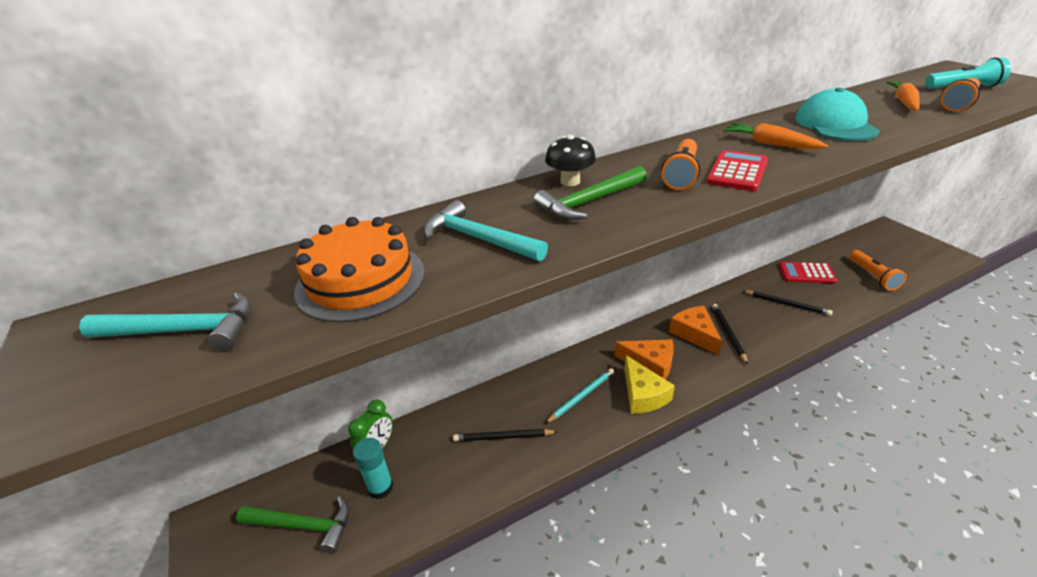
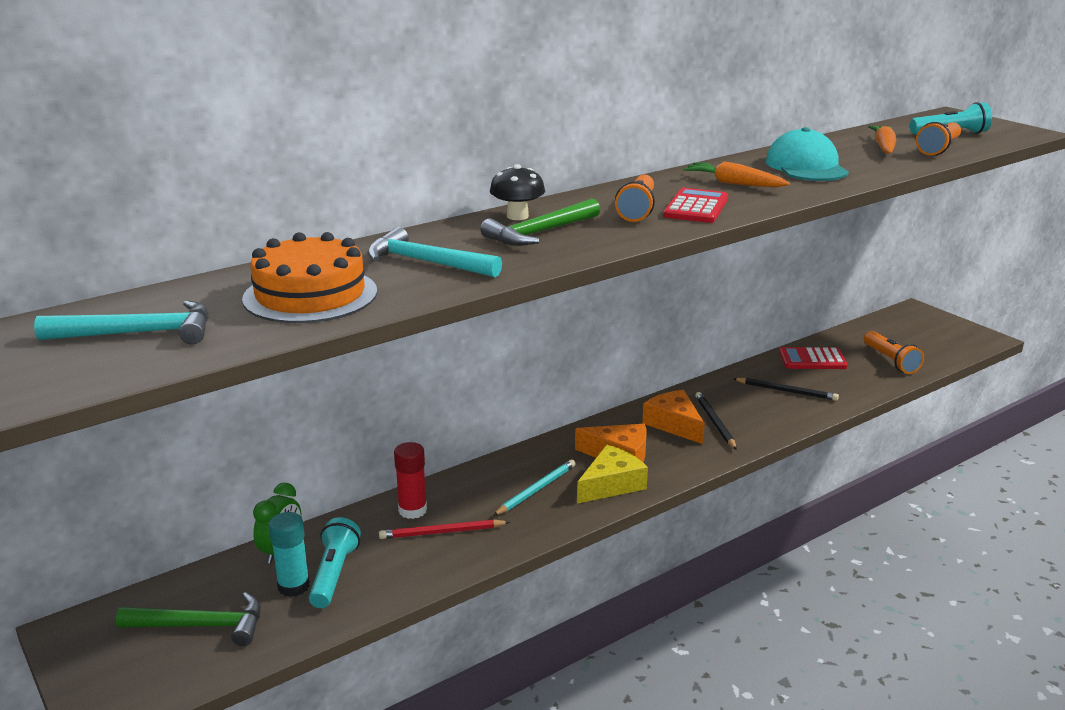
camera: 10 degrees left, 10 degrees down
black pencil [453,429,558,442] -> red pencil [379,520,510,539]
yellow cheese [624,355,675,414] -> yellow cheese turned 105 degrees counterclockwise [577,445,648,504]
none -> turquoise flashlight [309,517,361,608]
none -> red glue stick [394,442,427,519]

